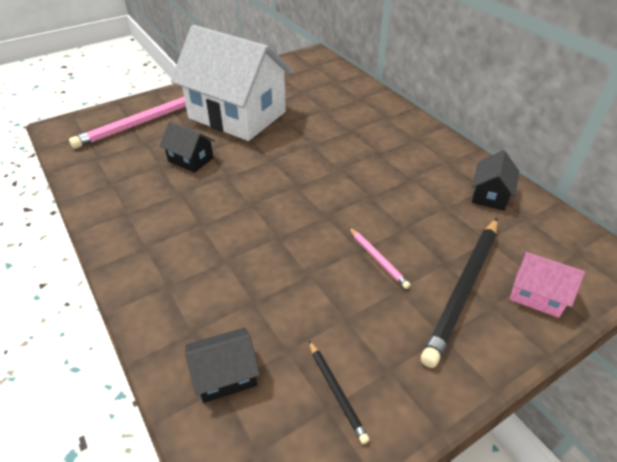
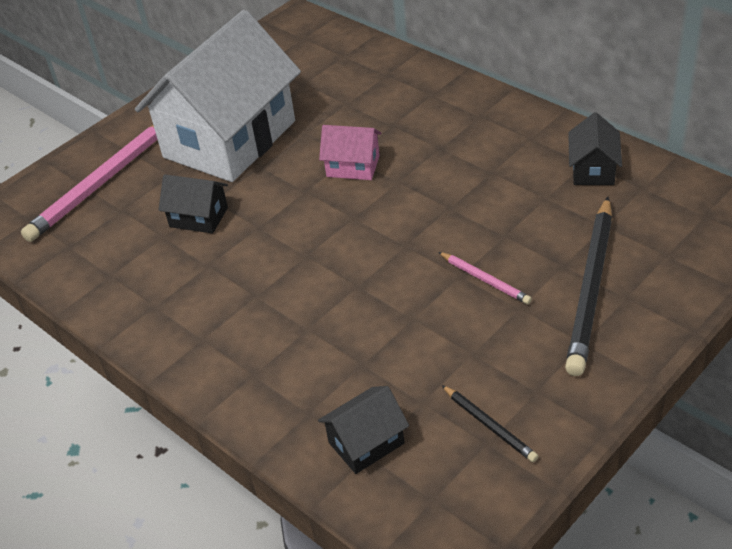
camera: 10 degrees left, 0 degrees up
white house [171,25,293,141] -> white house turned 75 degrees counterclockwise [135,10,301,182]
pink house [510,252,585,318] -> pink house moved to [319,125,381,180]

